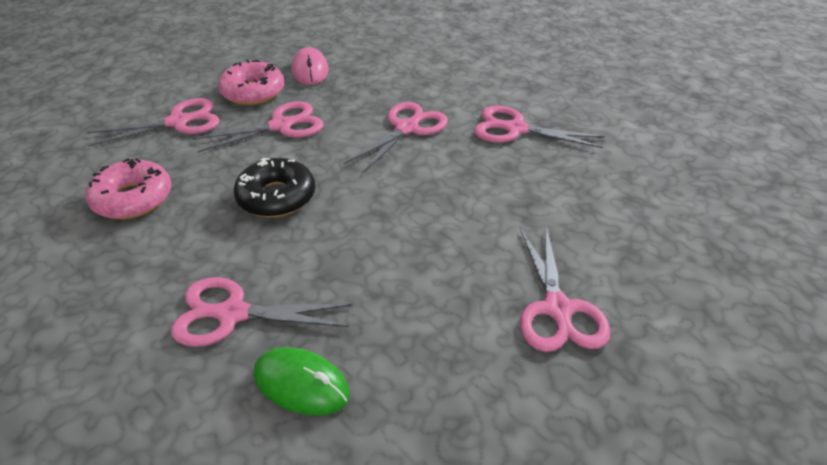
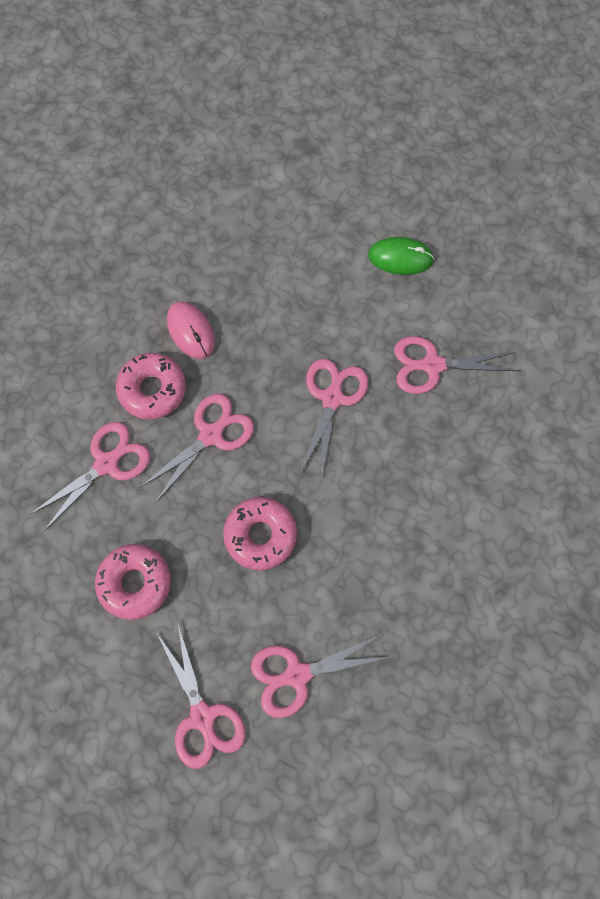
camera: 20 degrees left, 30 degrees up
black donut [233,158,315,217] -> pink donut [223,497,297,570]
green mouse [254,347,350,416] -> green mouse moved to [368,237,434,275]
pink scissors [520,226,611,352] -> pink scissors moved to [157,624,246,769]

